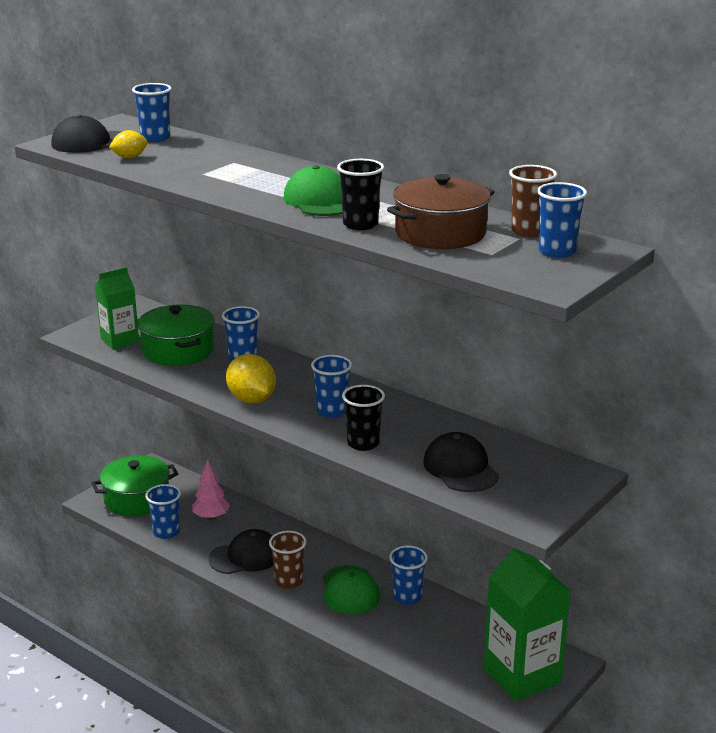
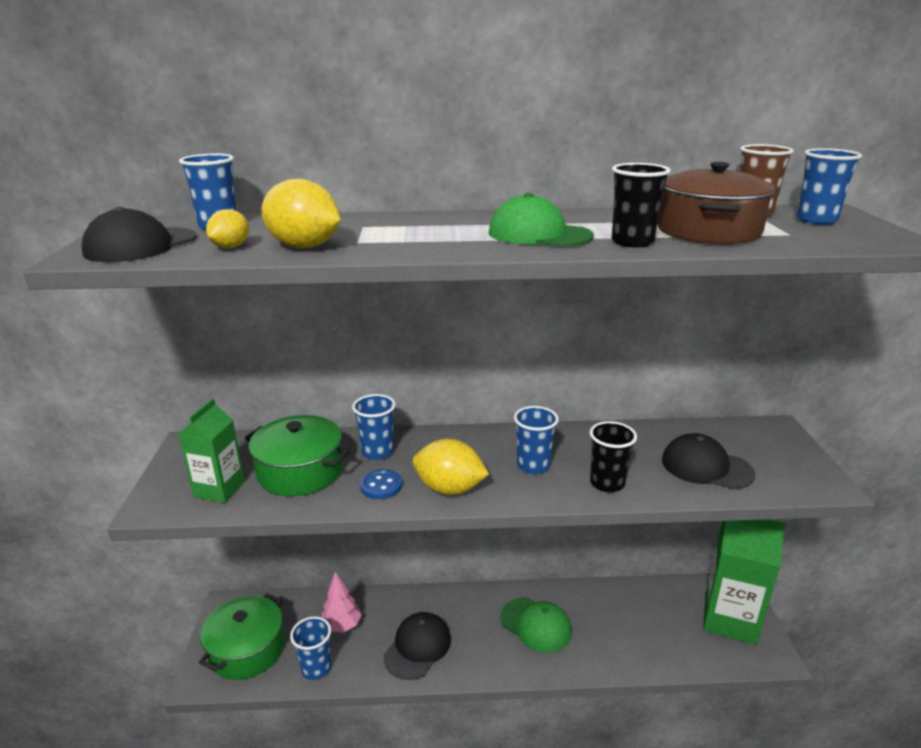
camera: 40 degrees left, 0 degrees up
brown cup [269,531,307,589] -> none
blue cup [389,545,428,605] -> none
none -> yellow lemon [261,179,341,249]
none -> blue button [360,469,402,499]

